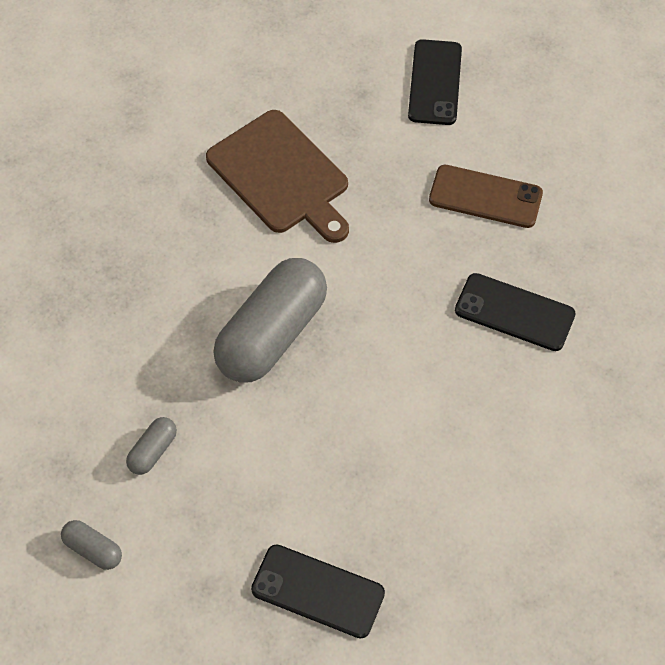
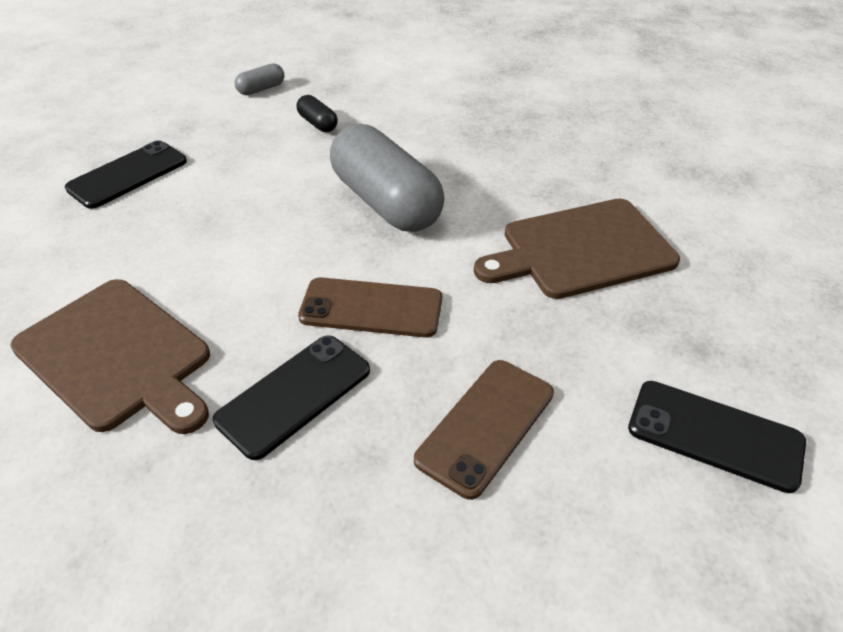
camera: 110 degrees right, 15 degrees down
grey capsule [126,417,177,475] -> black capsule [297,95,338,132]
none -> brown cutting board [10,279,210,434]
none -> brown phone [298,277,442,338]

